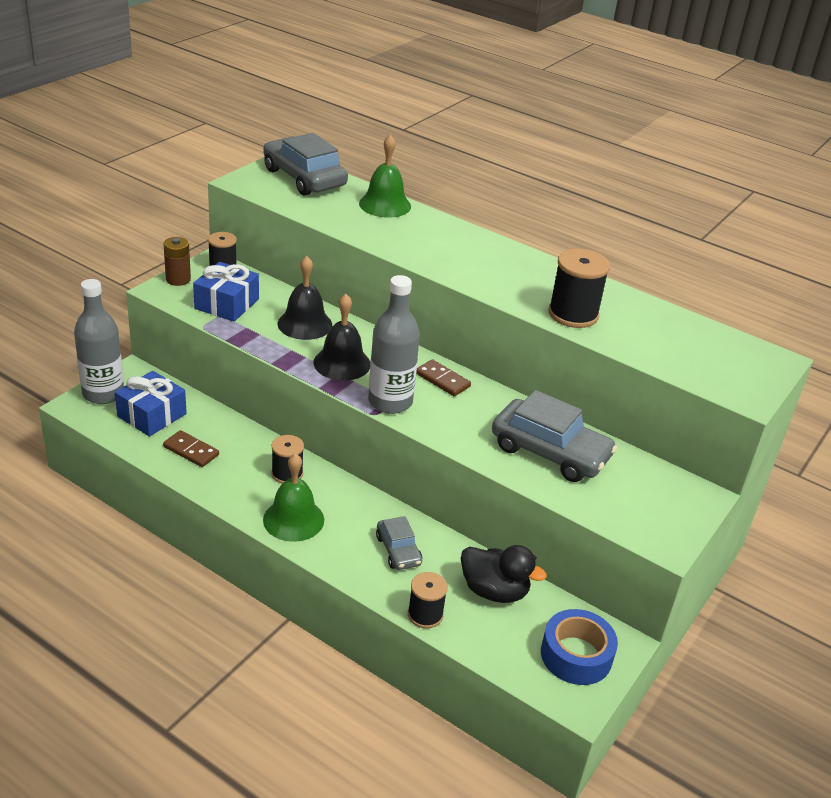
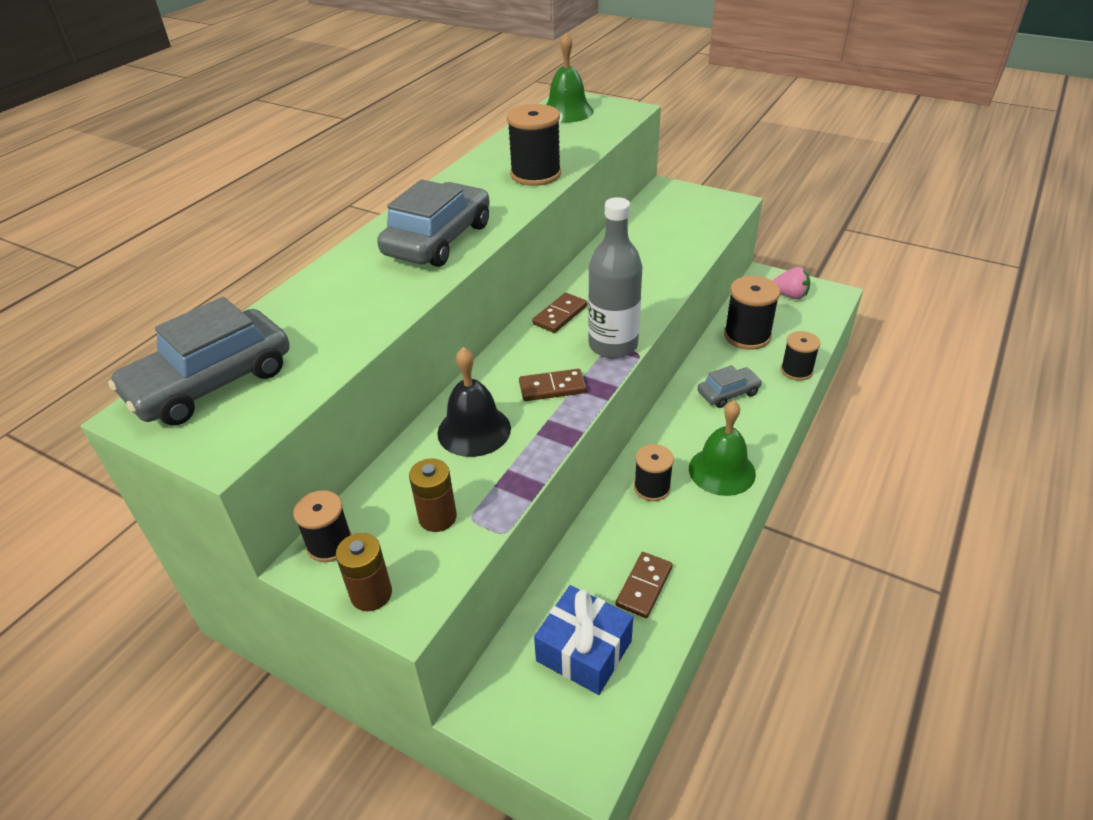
camera: 90 degrees left, 5 degrees up
grey bottle [74,279,124,404] -> none
blue gift [193,262,259,322] -> brown battery [409,459,457,532]
black bell [314,294,370,381] -> brown domino [519,369,587,401]
green bell [359,134,411,218] -> green bell moved to [546,33,594,123]
black duck [461,545,547,603] -> black spool [724,276,780,350]
grey car [492,390,617,482] -> grey car moved to [377,179,490,267]
blue tape [541,609,618,685] -> pink strawberry [773,267,810,299]

